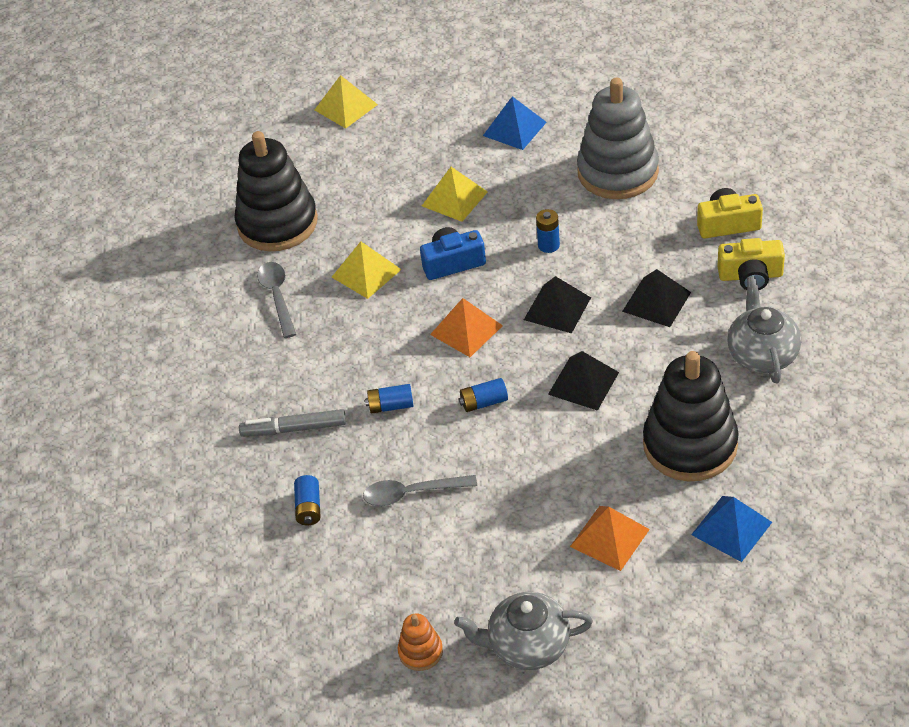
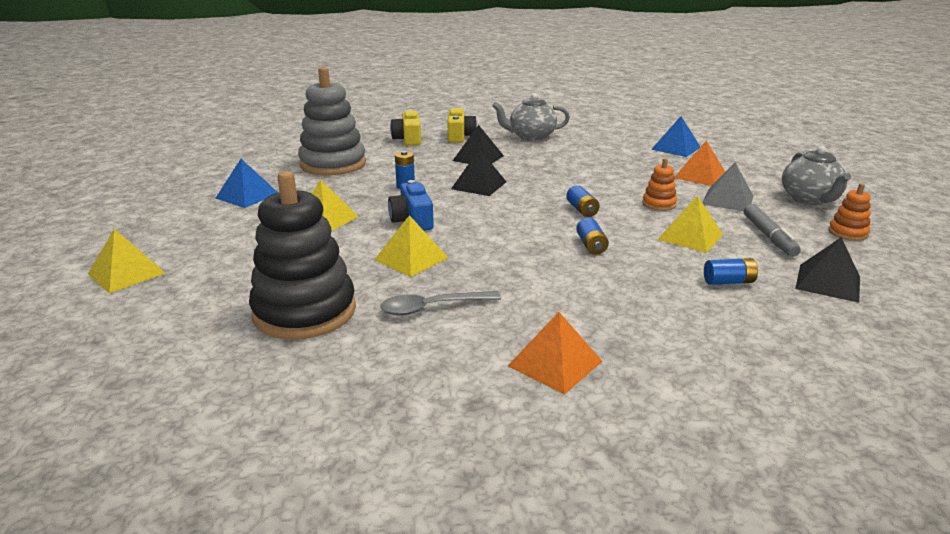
camera: 95 degrees left, 20 degrees down
grey marker [239,409,346,437] -> grey marker moved to [744,204,801,257]
grey spoon [363,475,477,506] -> yellow pyramid [657,195,723,253]
orange pyramid [430,298,503,357] -> orange pyramid moved to [508,312,603,394]
black pyramid [548,351,619,411] -> black pyramid moved to [795,237,860,303]
black stacking toy [643,351,739,481] -> none
none -> orange stacking toy [642,158,677,211]
none -> grey pyramid [702,162,753,211]

